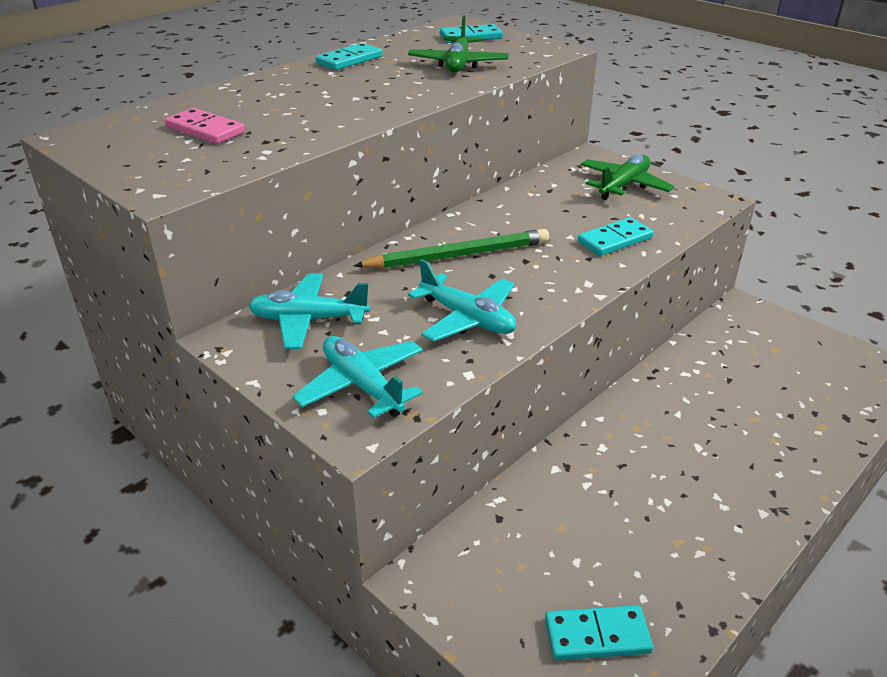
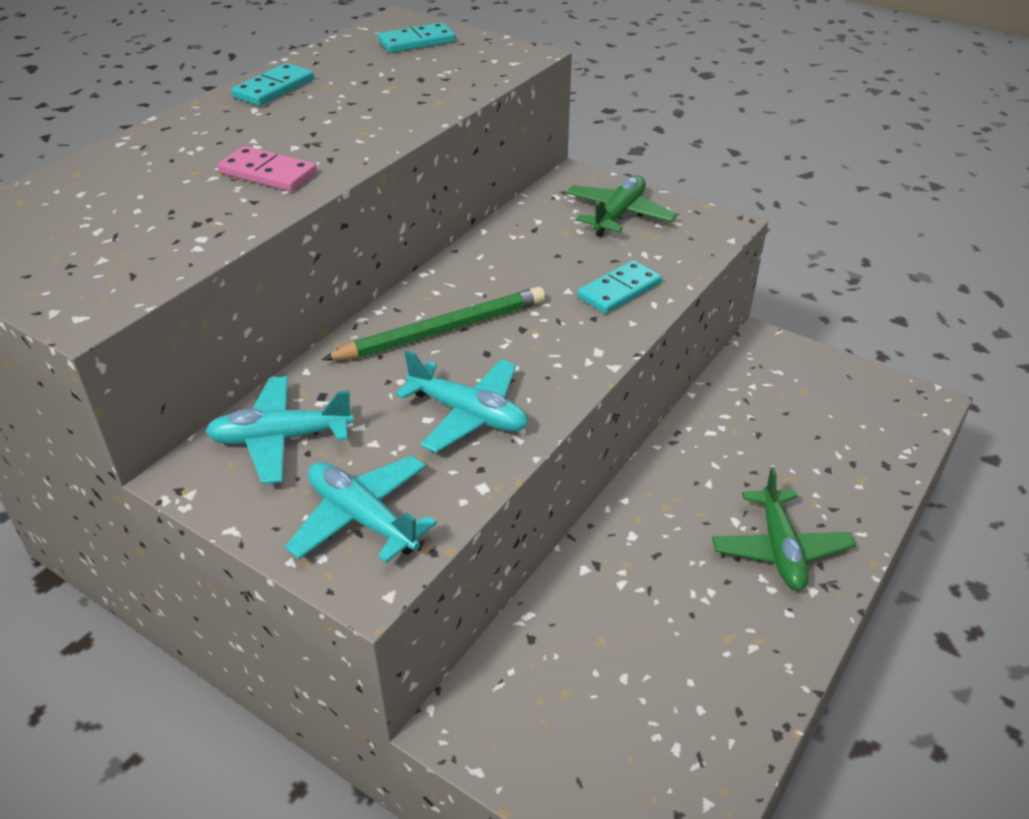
camera: 10 degrees left, 5 degrees up
pink domino [165,108,245,144] -> pink domino moved to [218,146,317,192]
green plane [408,15,509,72] -> green plane moved to [712,467,856,591]
turquoise domino [545,605,653,660] -> none

